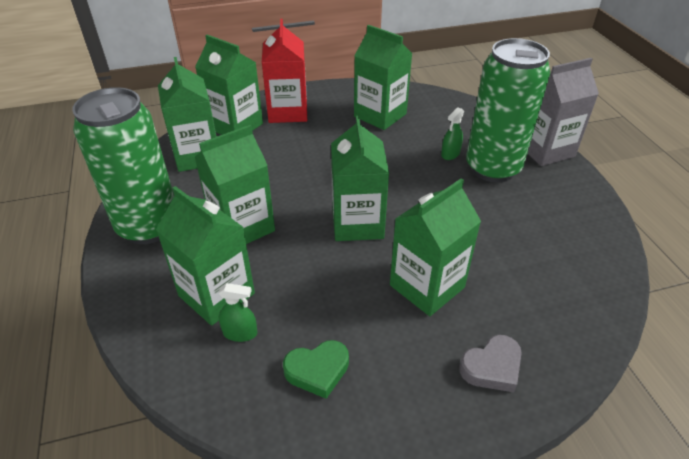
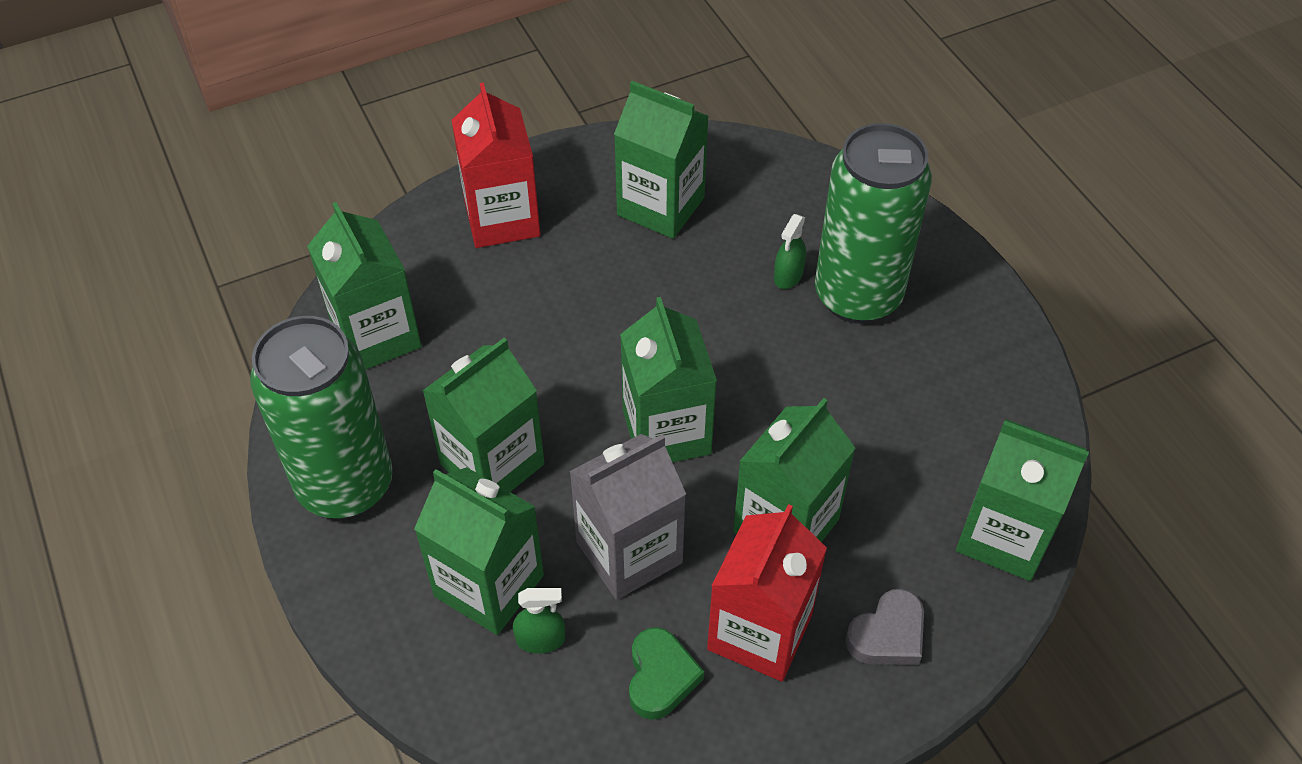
camera: 10 degrees left, 10 degrees up
green carton [195,35,263,135] -> green carton moved to [956,419,1089,581]
green heart [283,340,349,399] -> green heart turned 60 degrees counterclockwise [629,627,704,720]
grey carton [528,58,599,166] -> grey carton moved to [569,434,686,600]
none -> red carton [707,504,827,681]

